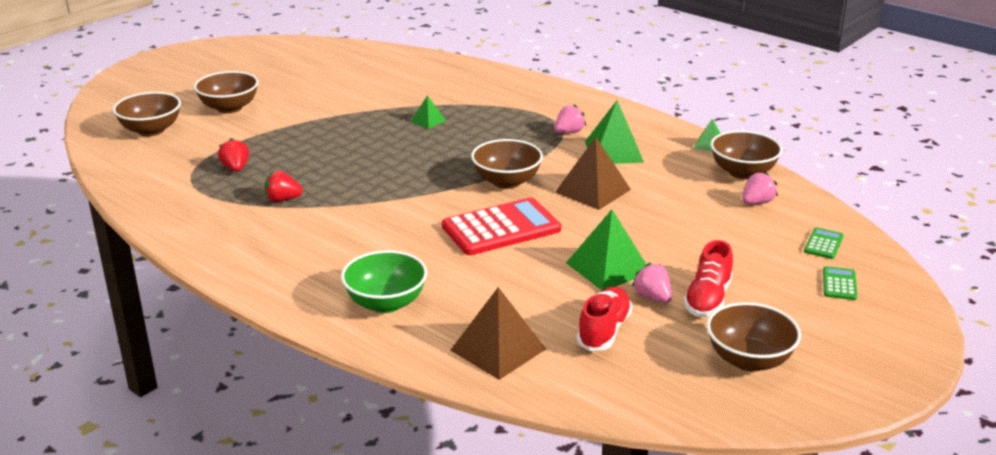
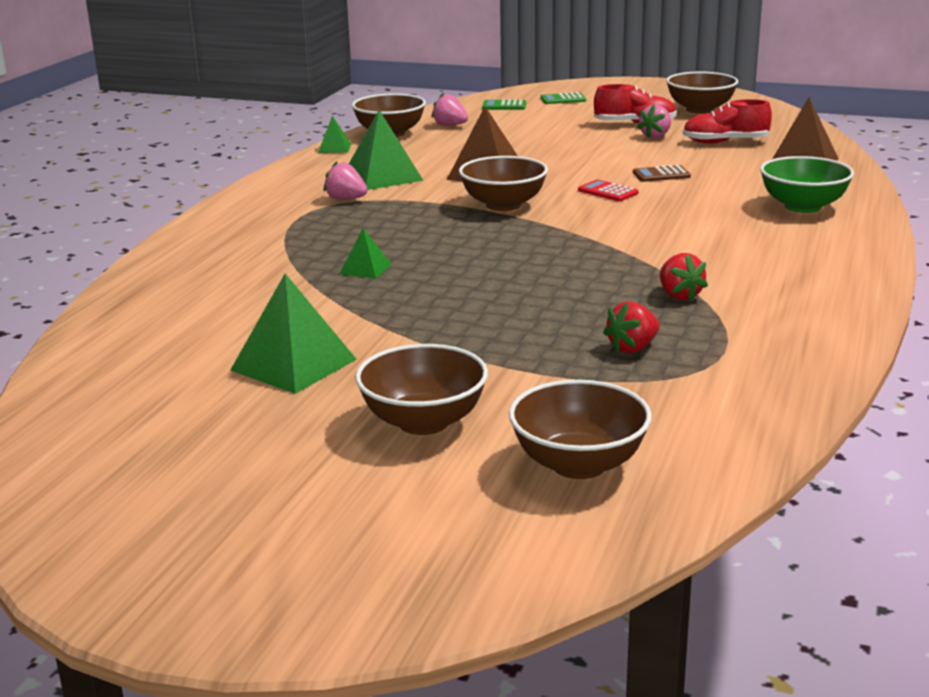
camera: 110 degrees left, 5 degrees down
red calculator [442,198,561,255] -> red calculator [578,180,639,201], size x0.45
green pyramid [566,210,647,290] -> green pyramid moved to [230,273,357,394]
none -> brown calculator [633,165,691,182]

